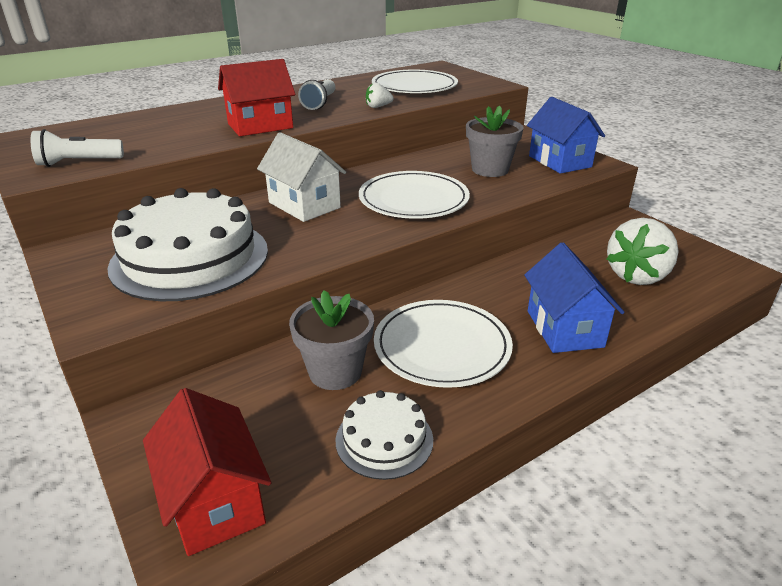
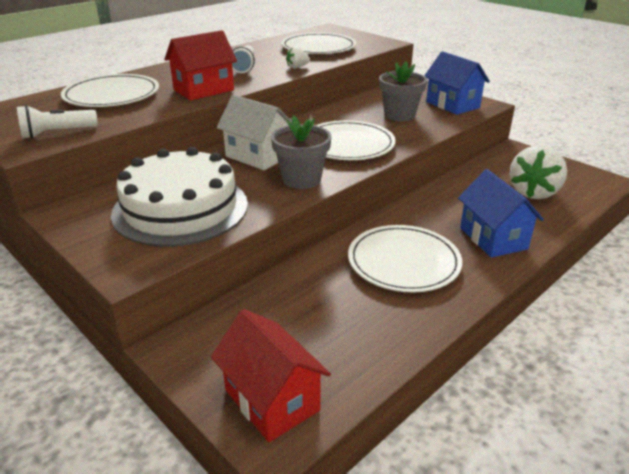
camera: 10 degrees left, 0 degrees up
grey flower pot [289,290,374,390] -> grey flower pot moved to [271,115,331,189]
white cake [336,390,433,480] -> none
none -> white plate [61,74,159,107]

